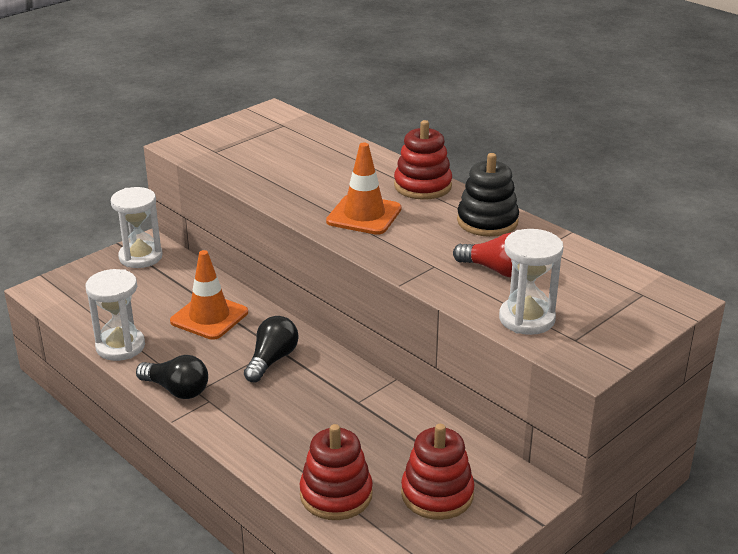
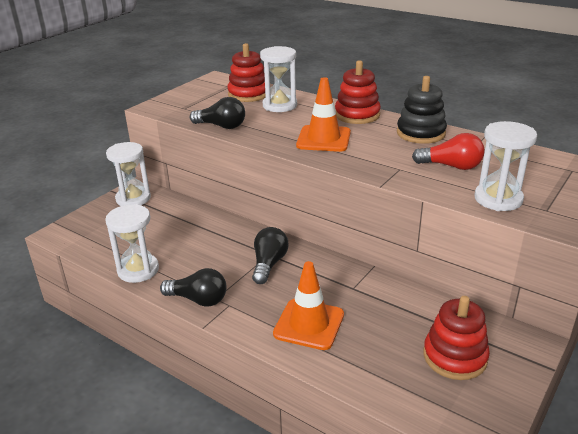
camera: 10 degrees left, 0 degrees up
orange traffic cone [170,250,248,340] -> orange traffic cone moved to [273,261,344,350]
red stacking toy [300,424,373,520] -> red stacking toy moved to [227,43,266,102]
none -> black light bulb [190,97,245,129]
none -> white hourglass [260,46,297,112]

